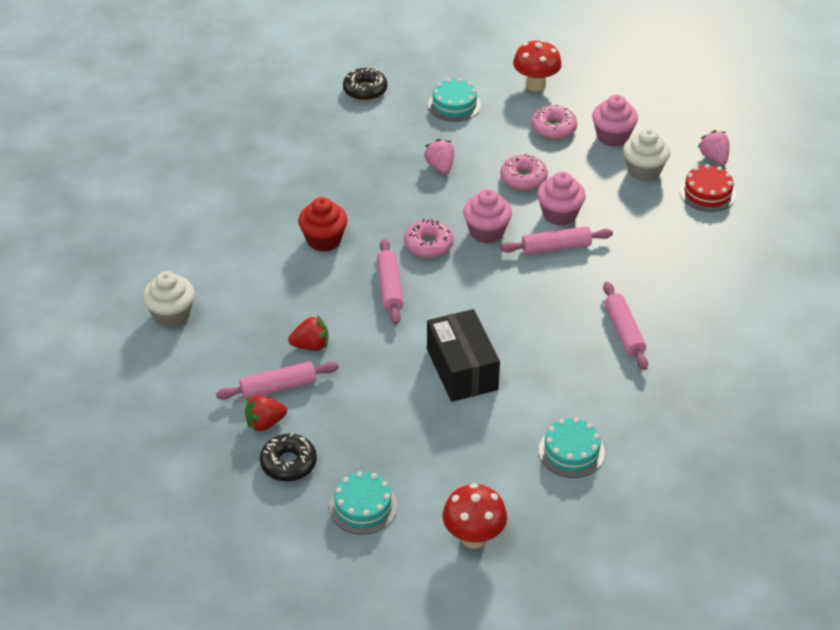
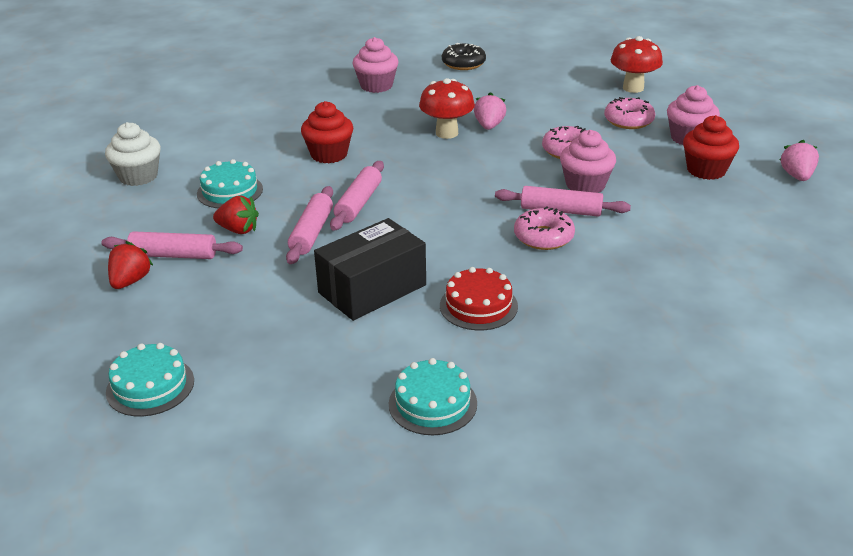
camera: 25 degrees right, 10 degrees down
red strawberry [245,395,287,432] -> red strawberry turned 105 degrees clockwise [108,241,154,289]
black donut [260,433,317,482] -> none
pink donut [404,219,454,258] -> pink donut moved to [514,207,575,250]
black box [427,309,500,402] -> black box turned 45 degrees clockwise [314,218,426,321]
turquoise cake [428,78,481,122] -> turquoise cake moved to [197,159,263,208]
red mushroom [443,483,507,549] -> red mushroom moved to [419,78,475,139]
pink cupcake [463,189,512,244] -> pink cupcake moved to [352,37,399,93]
pink rolling pin [603,282,648,370] -> pink rolling pin moved to [286,186,333,264]
white cupcake [623,128,670,181] -> red cupcake [683,115,739,180]
red cake [679,164,736,212] -> red cake moved to [440,267,518,330]

